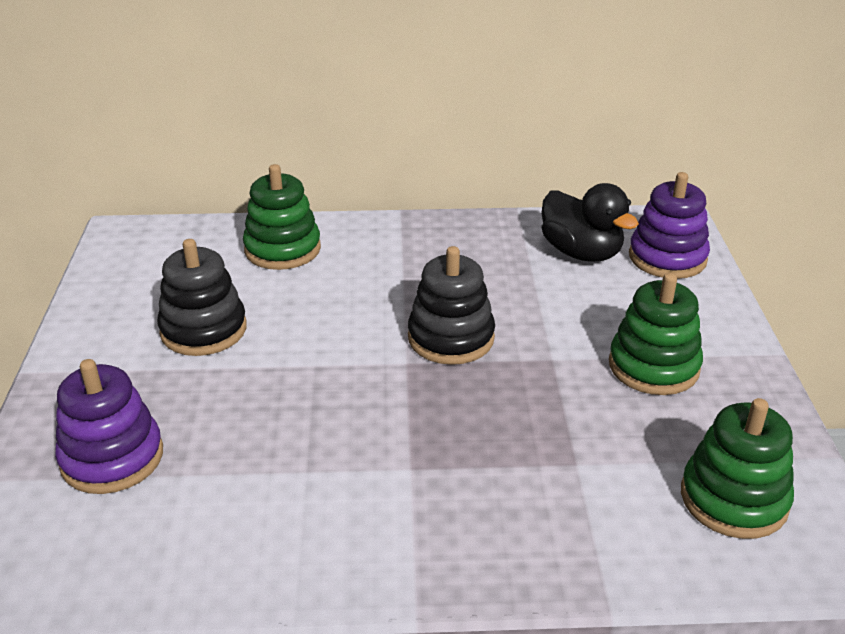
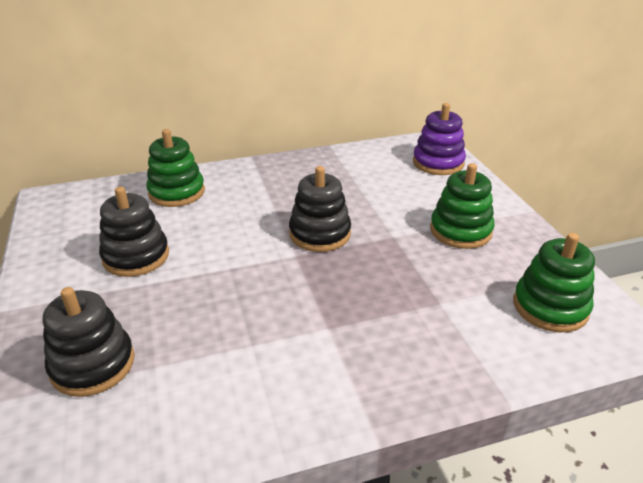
camera: 15 degrees left, 0 degrees up
purple stacking toy [55,359,163,494] -> black stacking toy [43,287,135,397]
black duck [542,183,639,261] -> none

